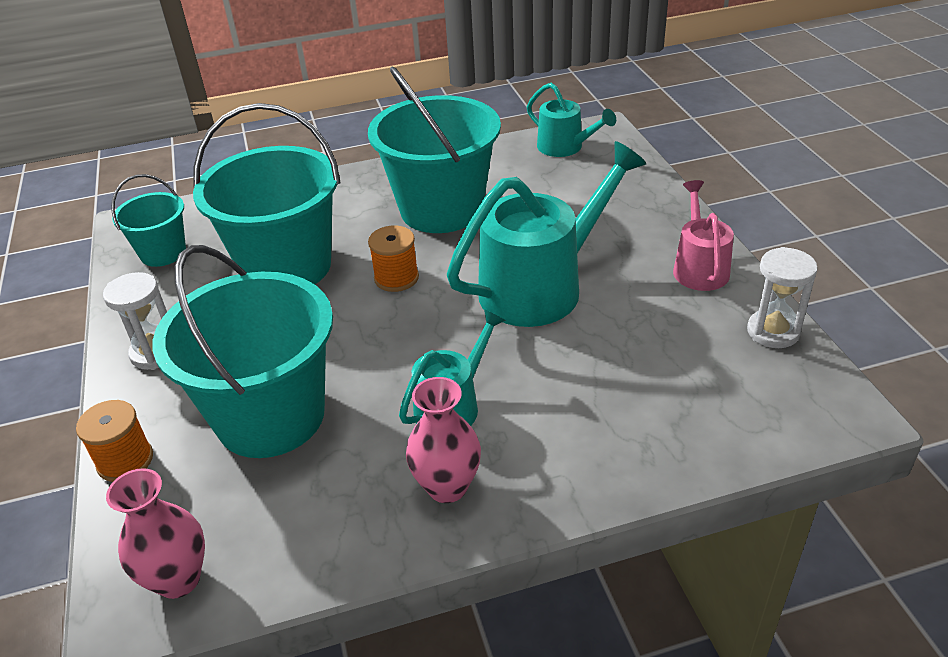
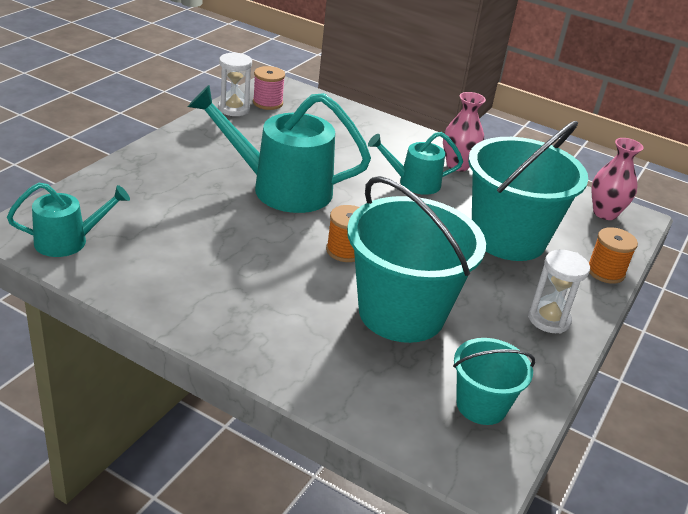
camera: 140 degrees left, 5 degrees down
turquoise bucket [368,66,501,233] -> none
turquoise watering can [527,83,616,157] -> turquoise watering can turned 75 degrees clockwise [7,183,130,257]
pink watering can [673,180,734,291] -> none
none -> pink spool [253,66,285,110]

